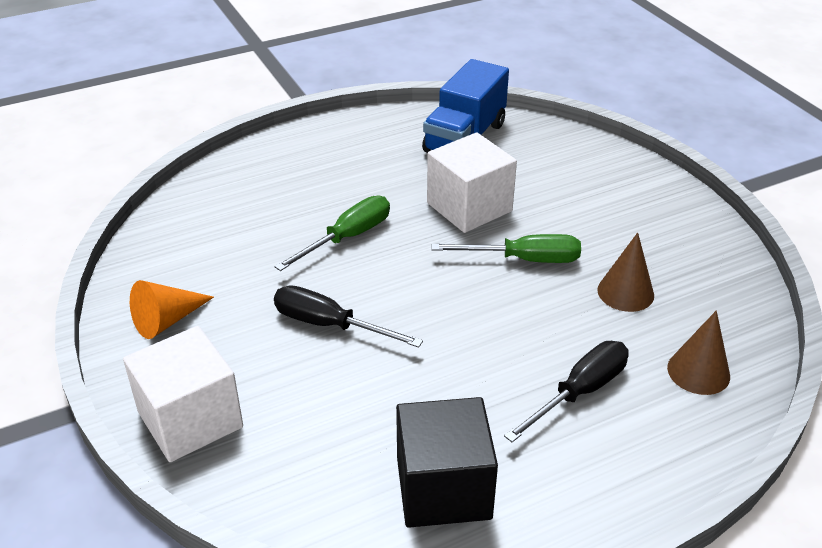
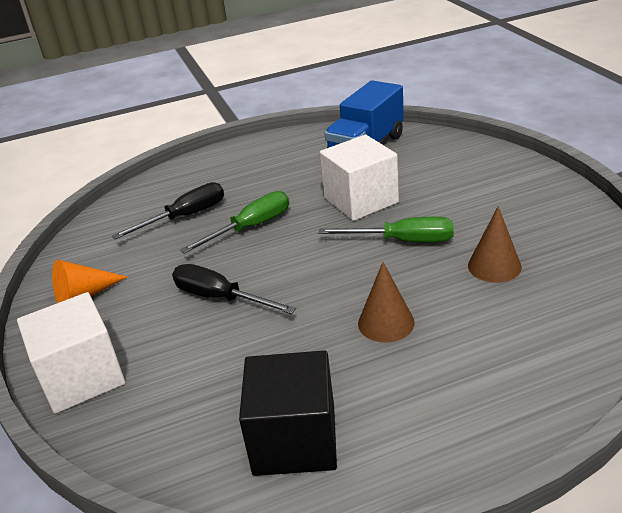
camera: 10 degrees right, 5 degrees down
black screwdriver [504,341,629,442] -> black screwdriver moved to [112,182,224,239]
brown cone [667,310,730,395] -> brown cone moved to [358,262,415,343]

